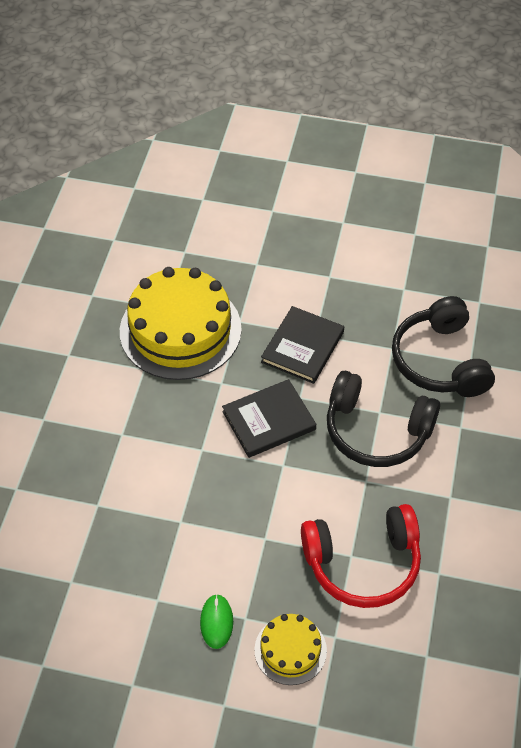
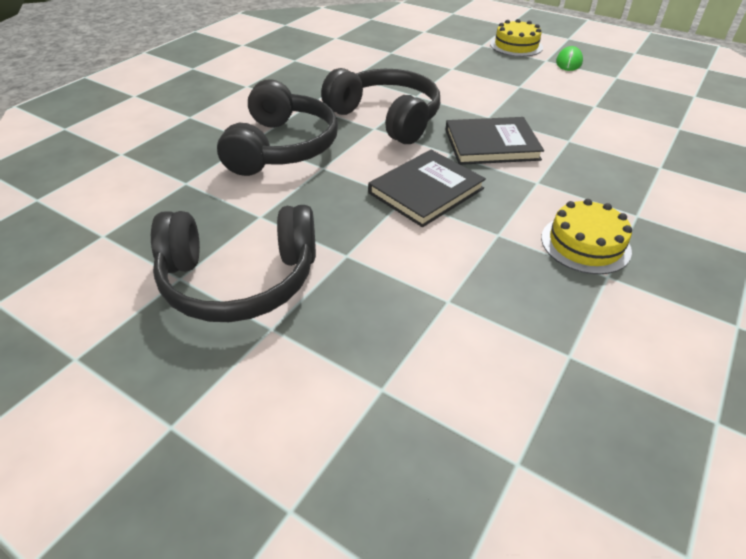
camera: 160 degrees left, 10 degrees down
yellow cake [120,267,242,380] -> yellow cake [541,199,632,274], size x0.50
red headphones [301,504,421,608] -> none
none -> black headphones [151,205,316,322]

